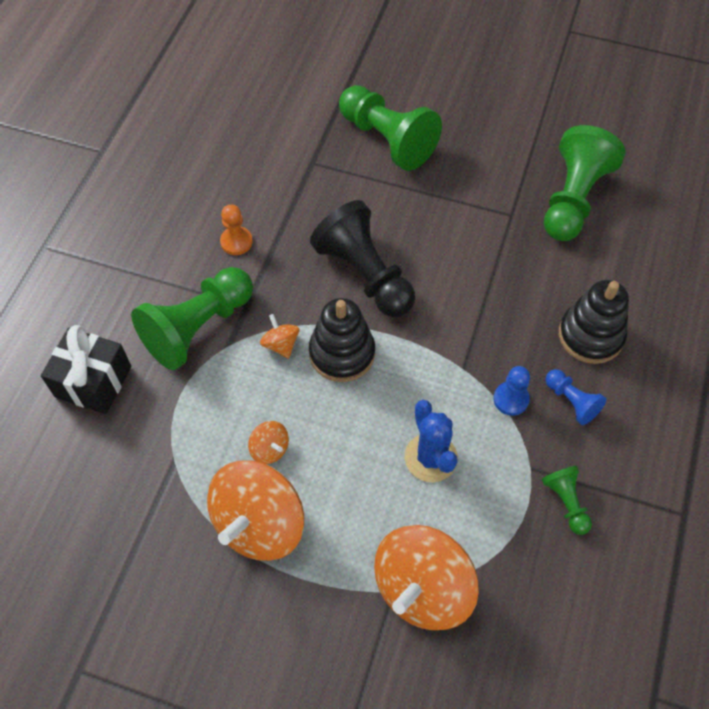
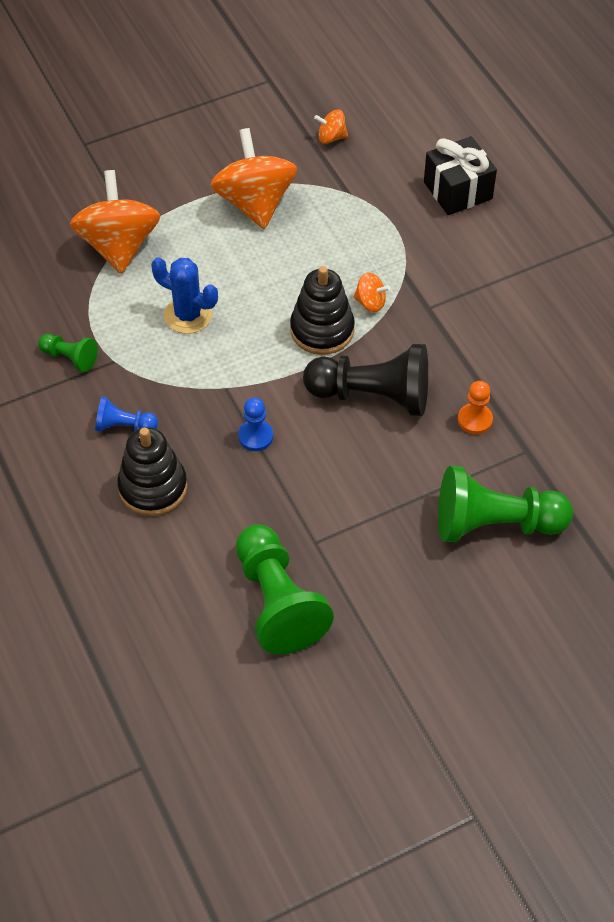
camera: 135 degrees right, 5 degrees down
green pawn [131,267,253,370] -> none
orange pawn [220,205,253,255] -> orange pawn moved to [458,381,493,434]
orange spinning top [248,421,289,464] -> orange spinning top moved to [314,110,348,144]
blue pawn [493,366,530,416] -> blue pawn moved to [238,398,273,451]

